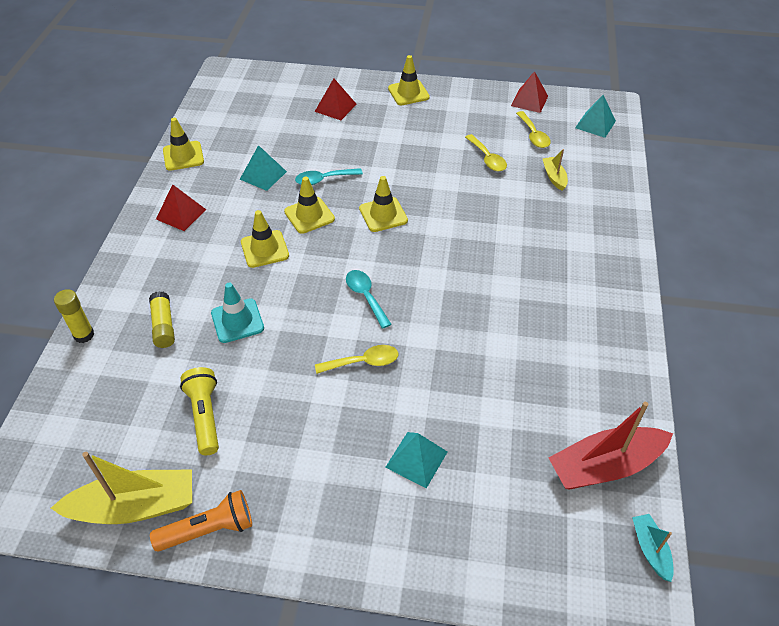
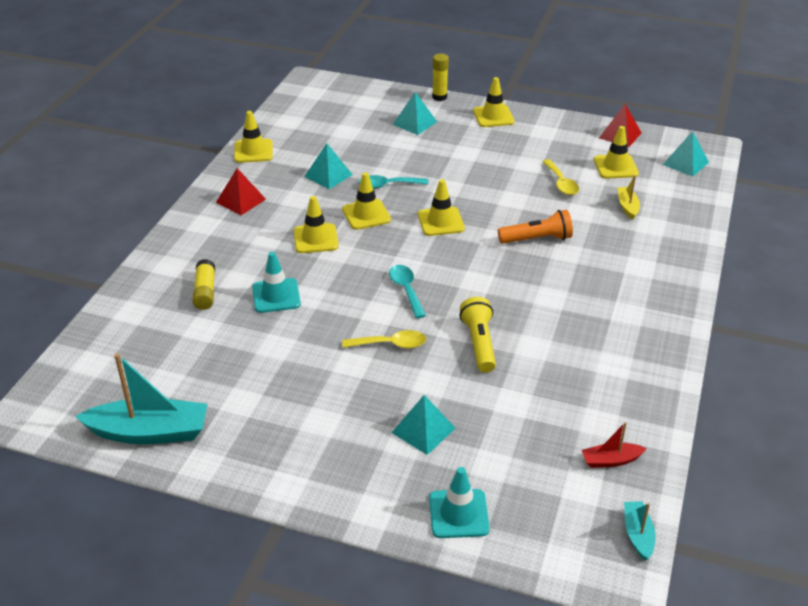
camera: 10 degrees right, 10 degrees down
yellow boat [51,452,192,524] -> turquoise boat [75,353,207,444]
yellow glue stick [54,289,94,343] -> yellow glue stick moved to [432,54,449,101]
orange flashlight [150,490,252,552] -> orange flashlight moved to [498,210,573,244]
yellow flashlight [180,367,219,455] -> yellow flashlight moved to [460,297,496,373]
red pyramid [315,78,357,120] -> turquoise pyramid [393,92,437,135]
yellow spoon [516,111,551,148] -> yellow traffic cone [594,126,639,179]
red boat [549,402,673,490] -> red boat [582,422,647,468], size x0.49
none -> turquoise traffic cone [429,467,490,538]

